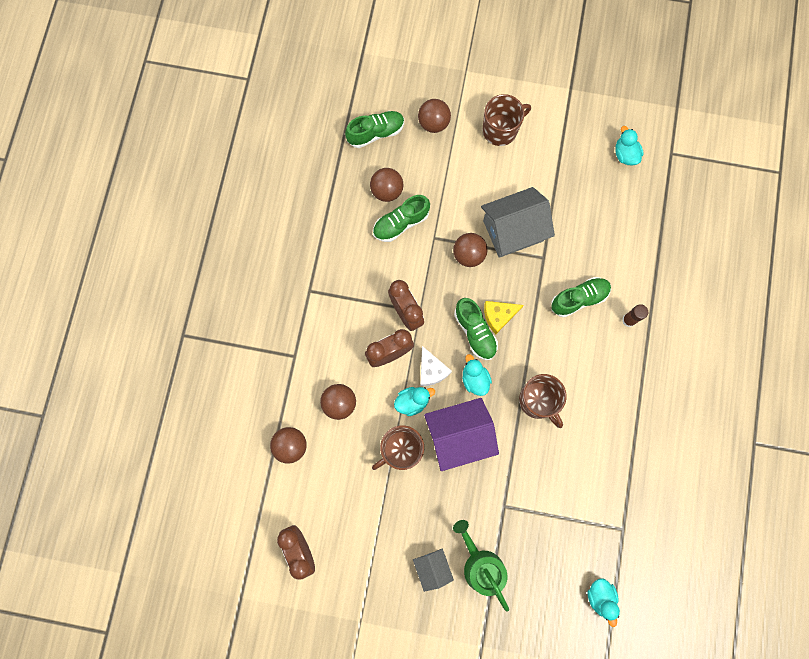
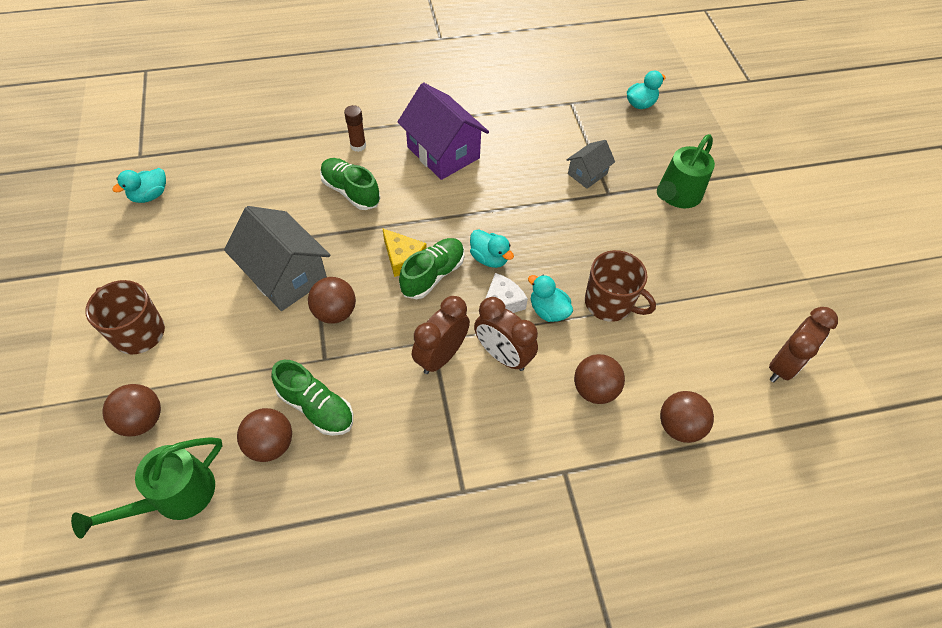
camera: 115 degrees left, 20 degrees down
green shoe [345,111,404,148] -> green watering can [71,437,222,539]
grey house [413,548,454,592] -> grey house moved to [566,140,615,189]
purple house [424,398,499,471] -> purple house moved to [398,82,489,180]
turquoise duck [462,354,492,396] -> turquoise duck turned 90 degrees counterclockwise [470,229,514,268]
brown mug [519,374,567,428] -> none

